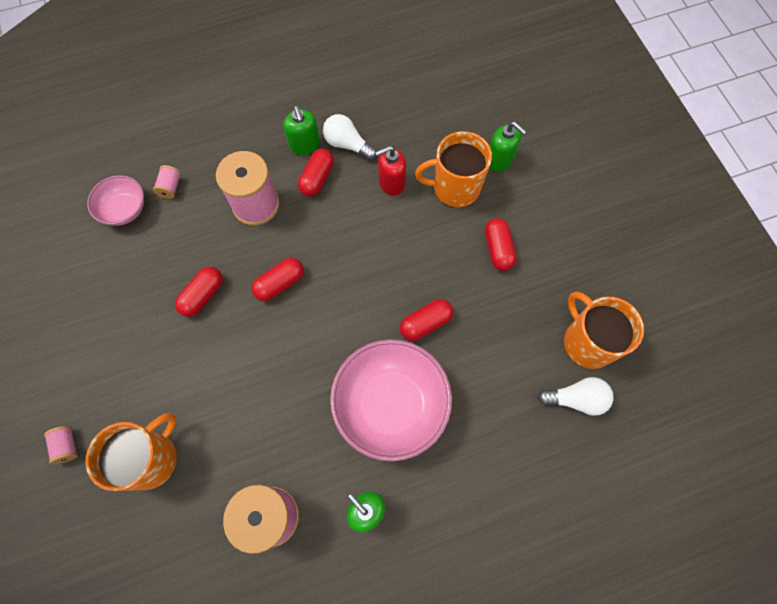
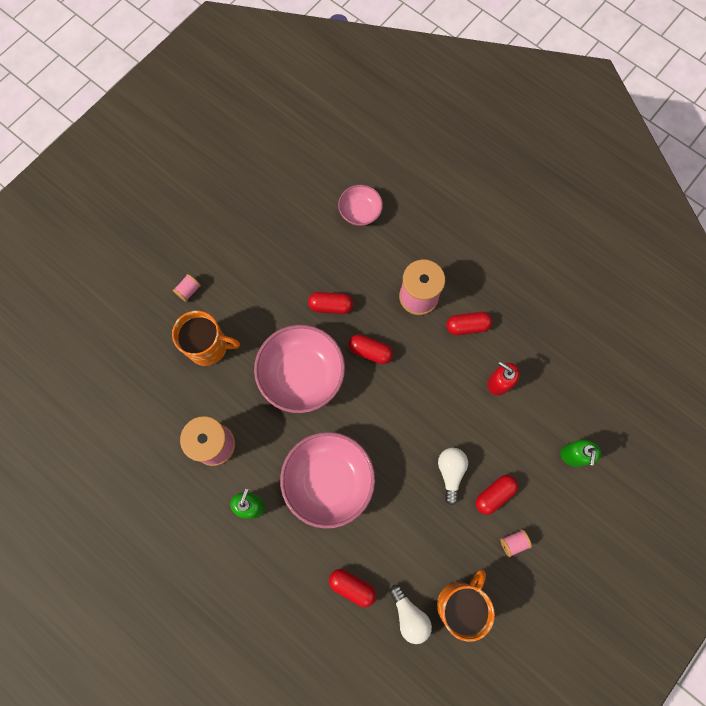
camera: 60 degrees right, 5 degrees up
pink spool [153,165,181,199] -> pink spool moved to [500,529,532,557]
green soap dispenser [283,106,320,155] -> none
white light bulb [323,114,377,160] -> white light bulb moved to [438,448,468,505]
red capsule [400,299,453,341] -> red capsule moved to [329,569,376,607]
orange mug [415,131,492,207] -> none
none -> pink bowl [254,325,345,413]

